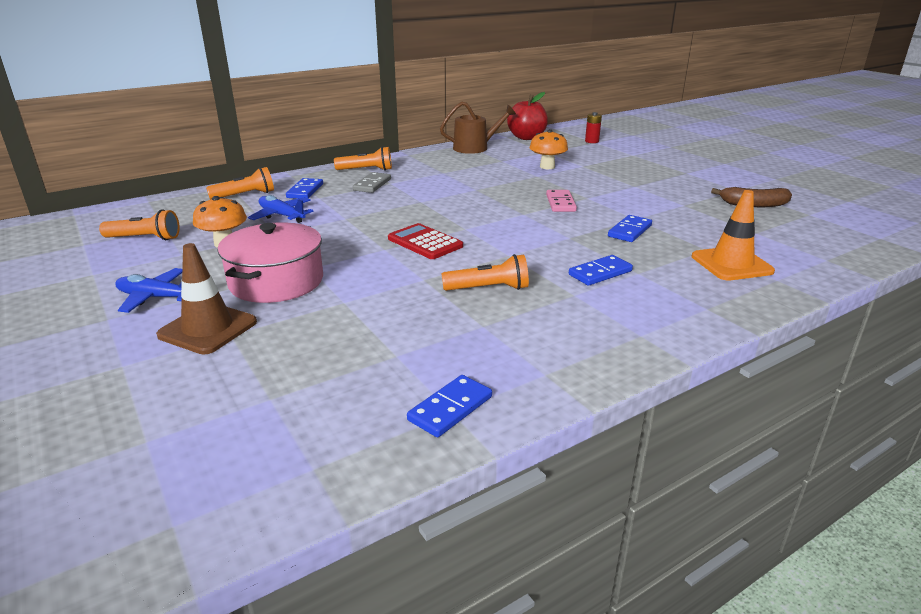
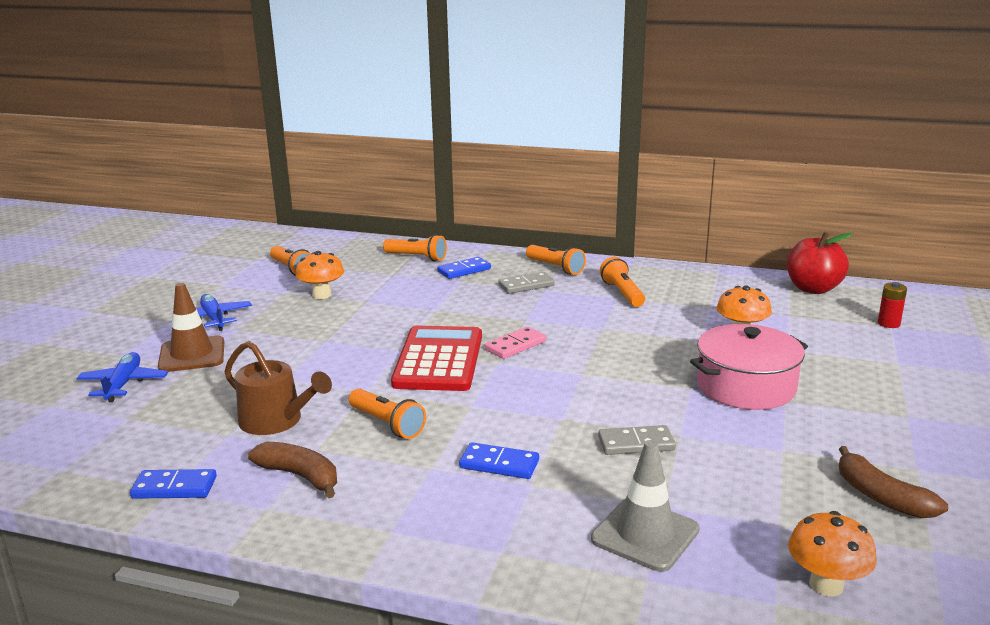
camera: 50 degrees right, 5 degrees down
pink pot [217,222,323,303] -> pink pot moved to [690,324,808,410]
blue plane [248,195,314,223] -> blue plane moved to [76,352,168,402]
red calculator [388,223,463,259] -> red calculator [391,326,482,391], size x1.58
brown watering can [440,101,516,154] -> brown watering can moved to [225,341,332,435]
pink domino [546,190,577,212] -> pink domino moved to [485,327,546,359]
blue domino [608,215,652,242] -> grey domino [598,425,676,455]
orange traffic cone [692,190,775,281] -> grey traffic cone [591,440,700,572]
none -> brown banana [248,442,337,498]
none -> orange flashlight [600,257,645,307]
none -> orange mushroom [788,511,877,596]

